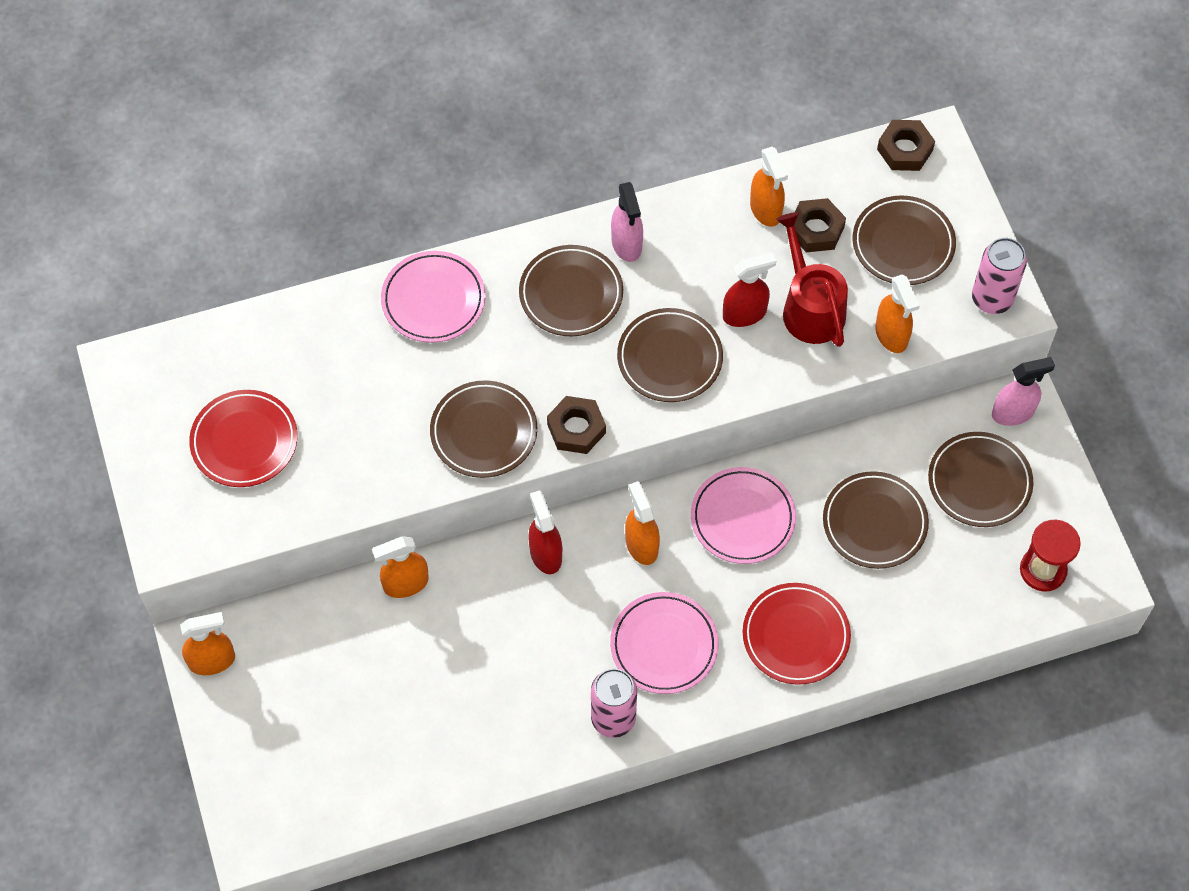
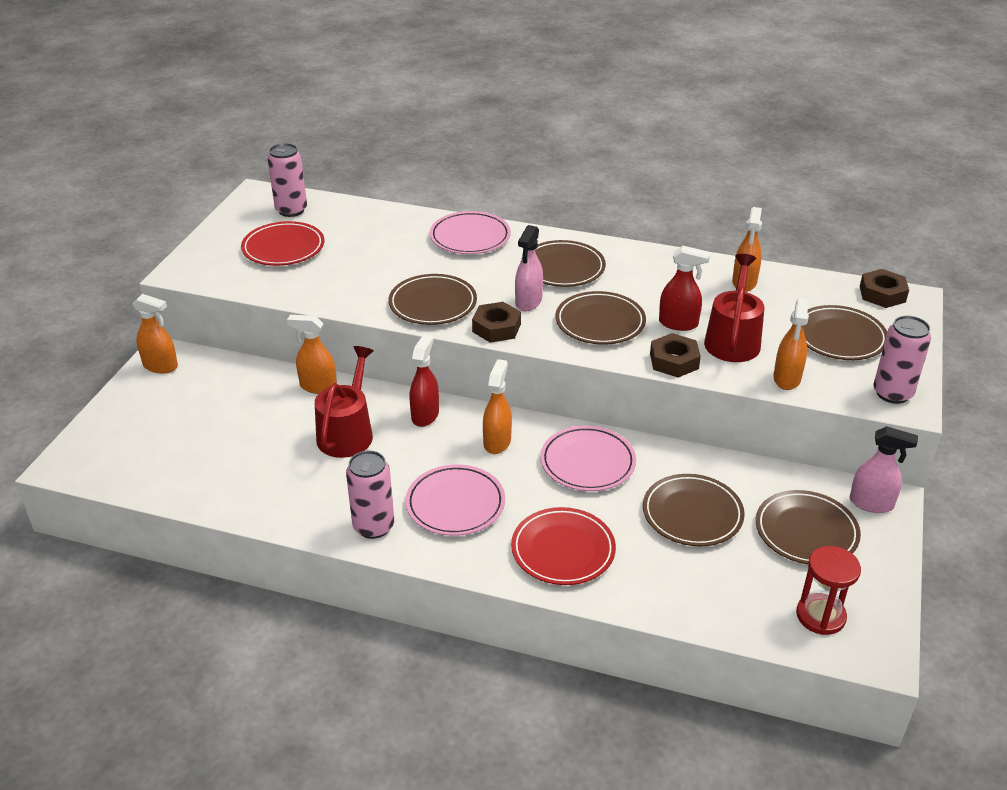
camera: 35 degrees right, 25 degrees down
pink spray bottle [611,182,643,262] -> pink spray bottle moved to [515,225,543,311]
brown nut [794,198,846,252] -> brown nut moved to [650,333,701,377]
none -> pink can [268,143,307,217]
none -> red watering can [315,346,374,458]

